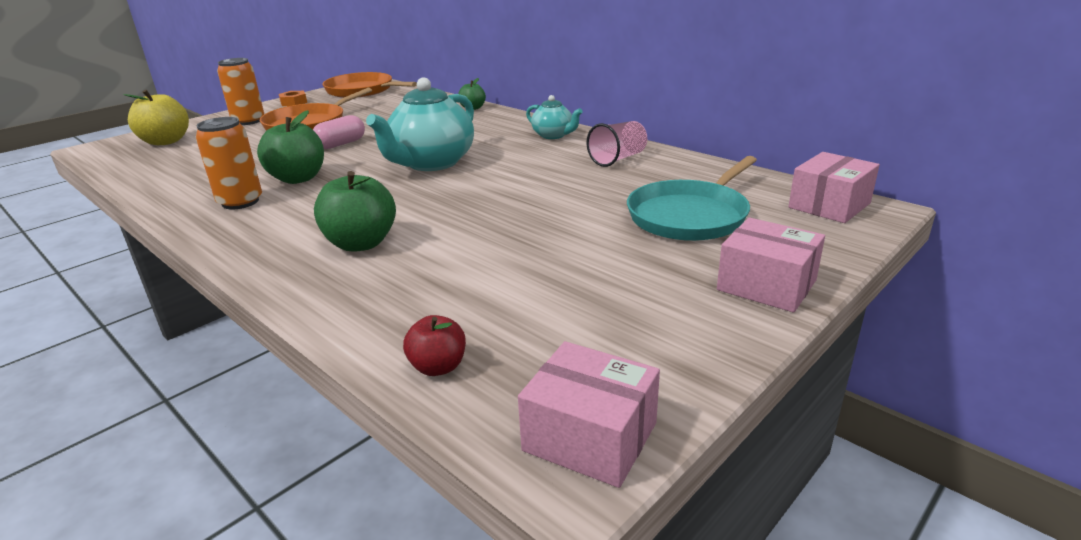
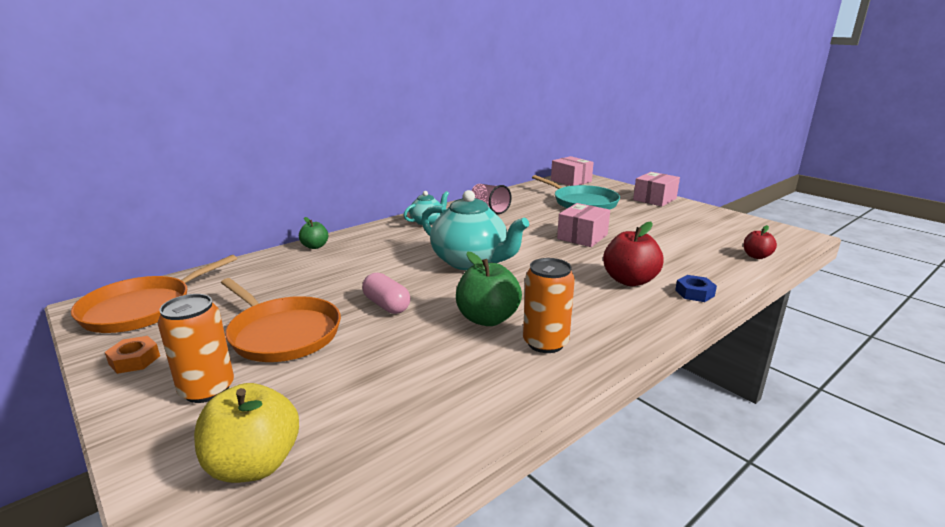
camera: 85 degrees left, 5 degrees down
green apple [314,171,396,252] -> red apple [603,222,664,286]
pink box [518,341,660,488] -> pink box moved to [557,203,610,247]
none -> blue nut [675,275,717,302]

